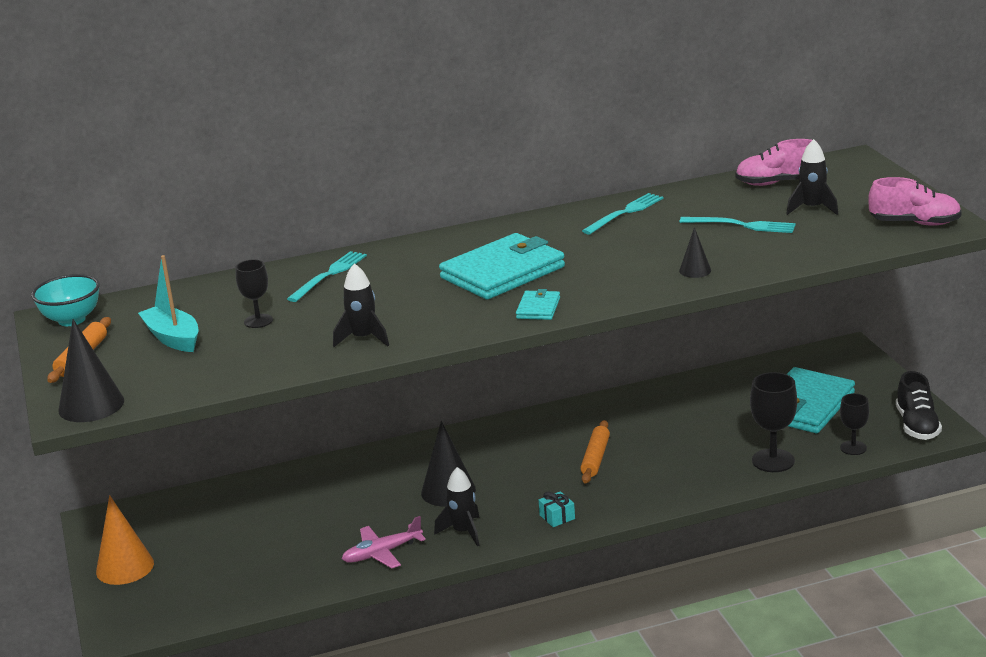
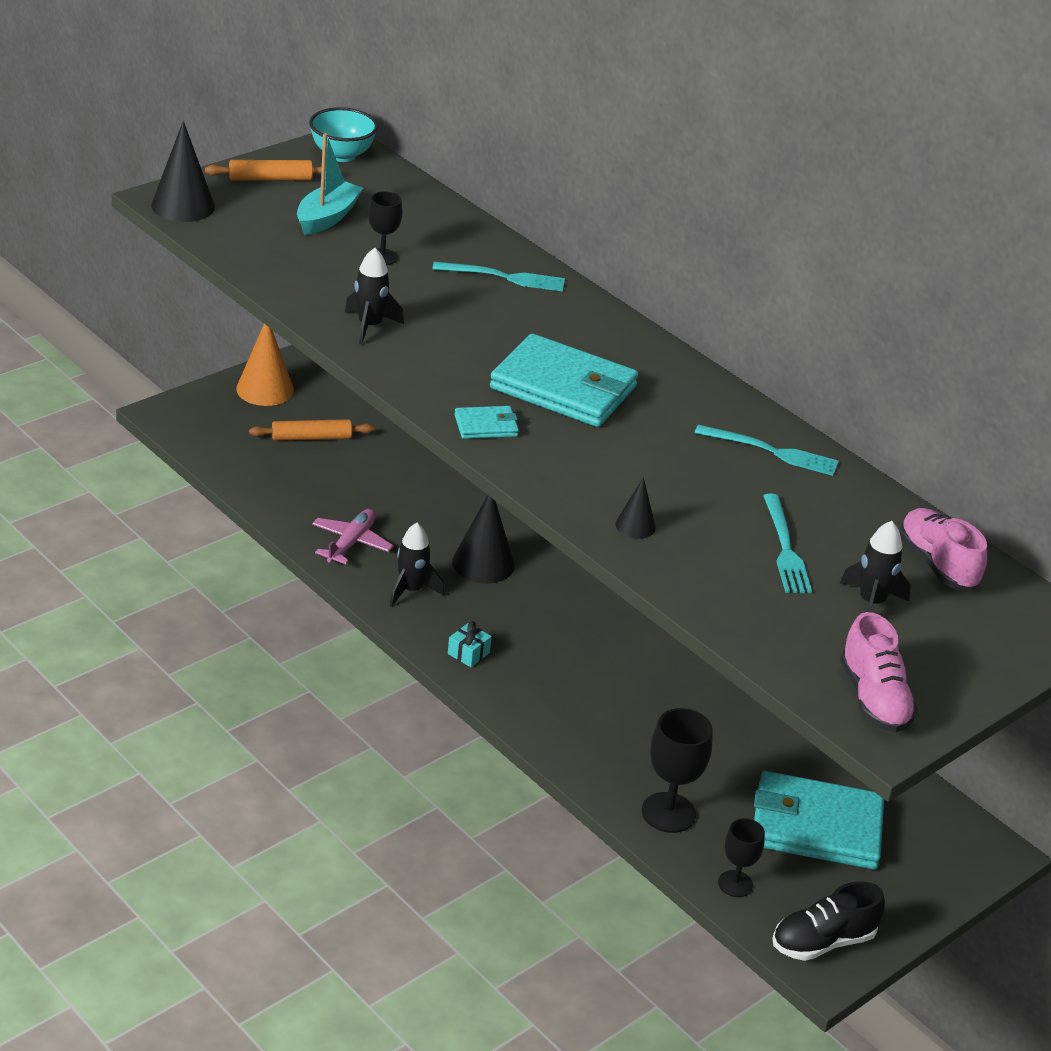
camera: 60 degrees right, 10 degrees up
pink plane [342,516,426,569] -> pink plane turned 75 degrees clockwise [312,508,393,564]
orange rolling pin [580,420,610,484] -> orange rolling pin moved to [249,419,374,441]

